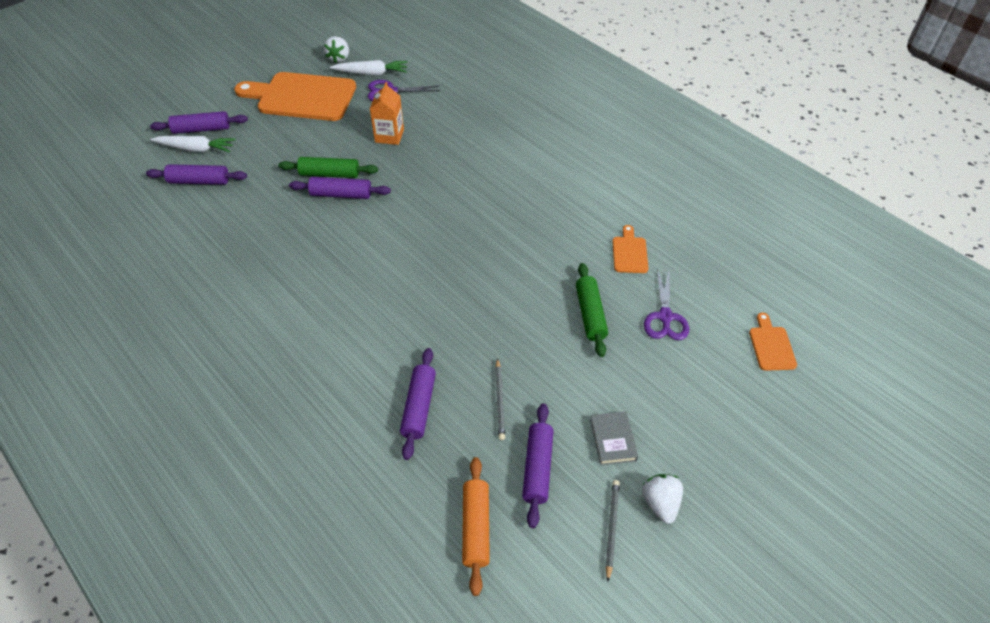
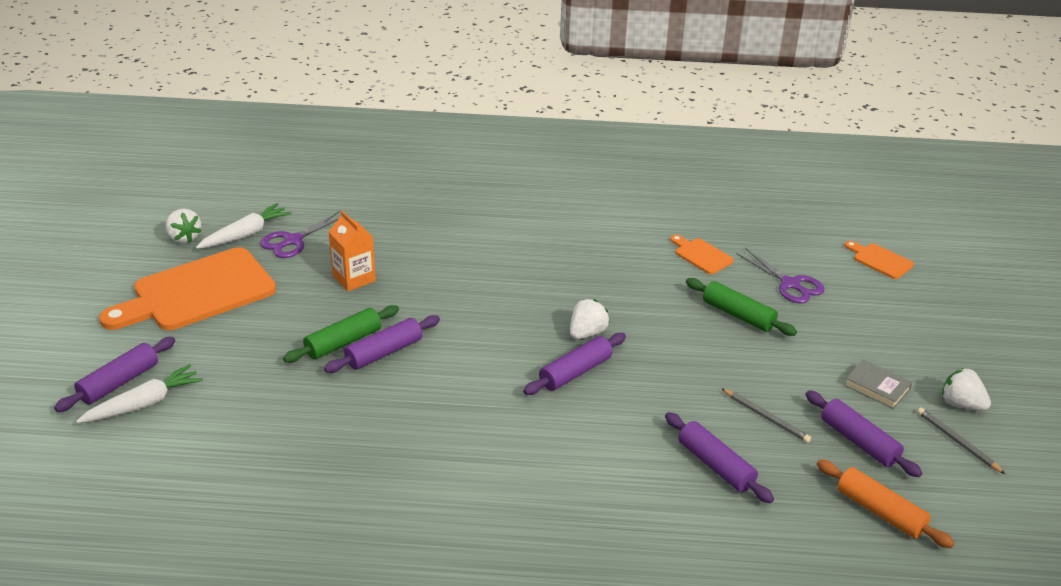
camera: 45 degrees left, 15 degrees down
purple rolling pin [146,164,247,185] -> purple rolling pin moved to [523,333,626,395]
none -> white strawberry [570,299,610,339]

